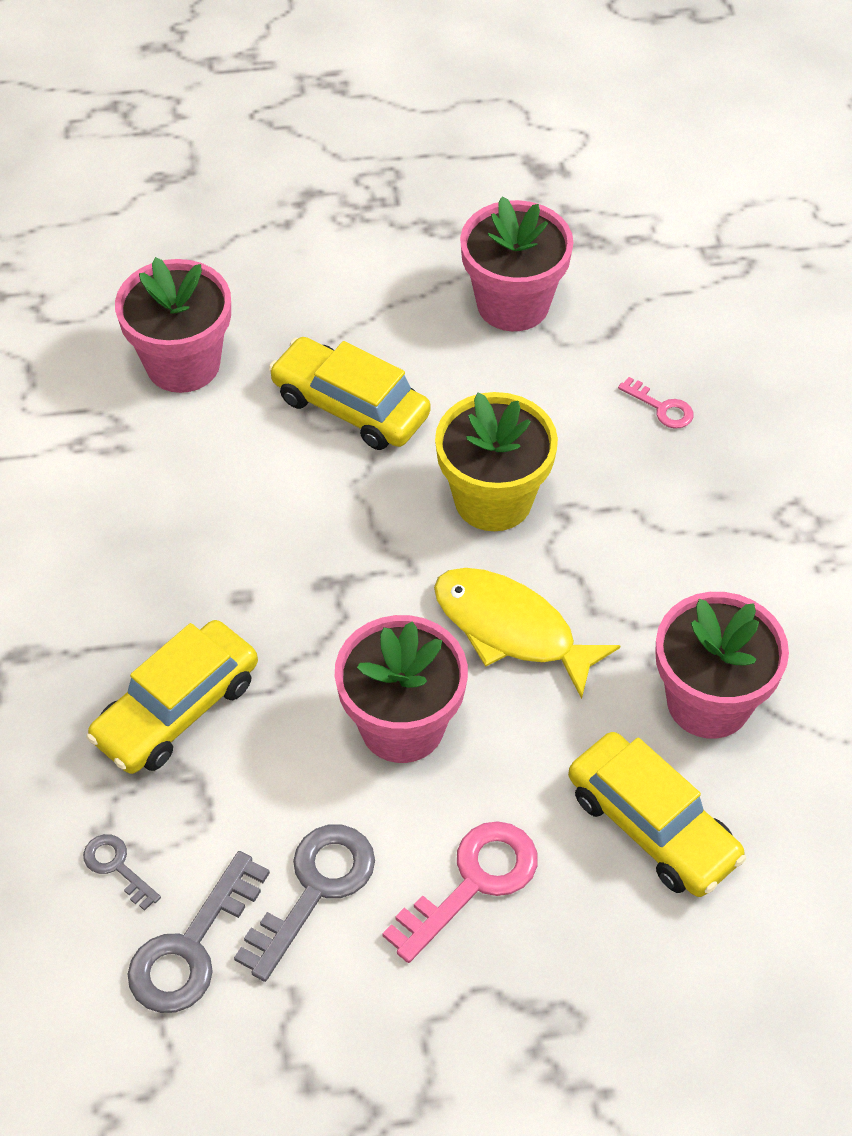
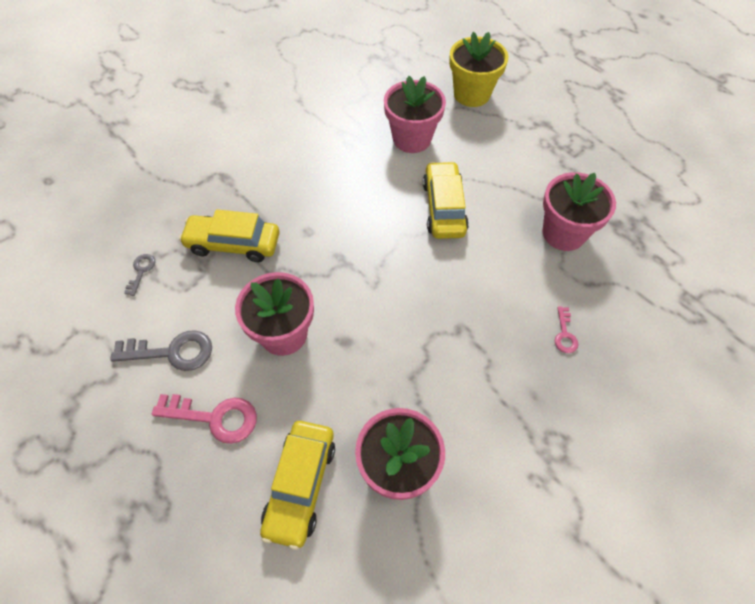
camera: 55 degrees right, 5 degrees up
grey key [128,851,270,1013] -> none
yellow fish [434,568,621,699] -> none
yellow flower pot [435,392,558,531] -> yellow flower pot moved to [449,32,508,107]

